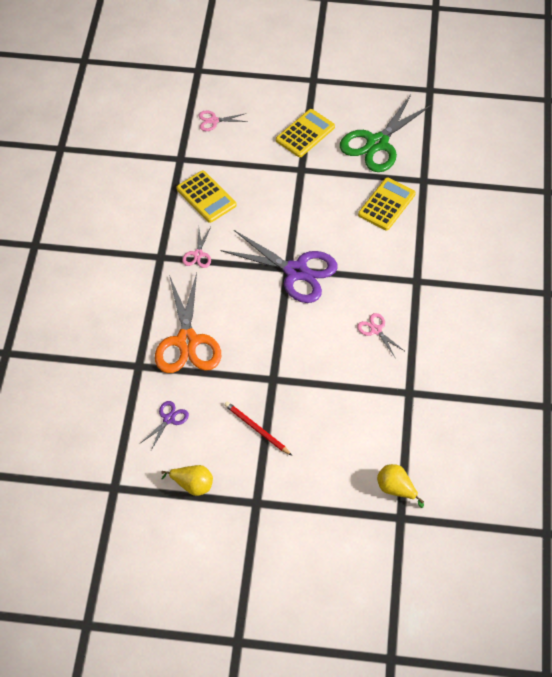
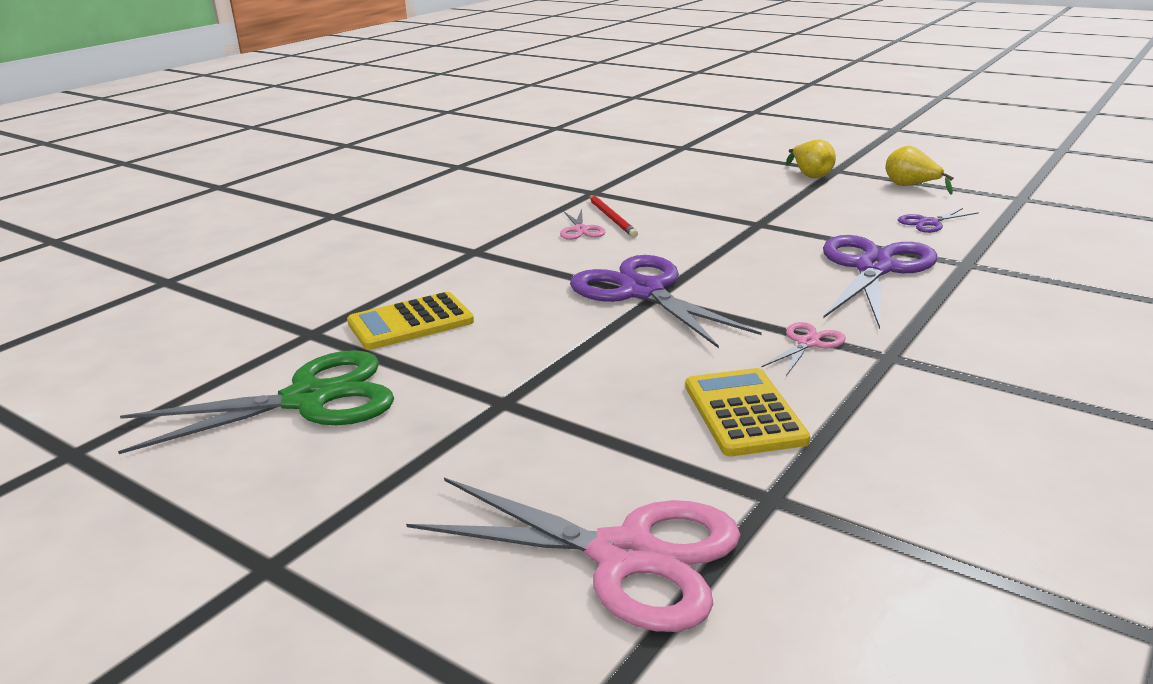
camera: 150 degrees left, 30 degrees down
orange scissors [155,273,222,373] -> purple scissors [823,235,938,329]
pink scissors [199,111,248,131] -> pink scissors [406,478,741,632], size x2.20
red pencil [224,402,292,456] -> red pencil moved to [589,195,638,238]
yellow calculator [276,109,335,157] -> none
yellow pear [377,464,424,508] -> yellow pear moved to [786,140,836,178]

